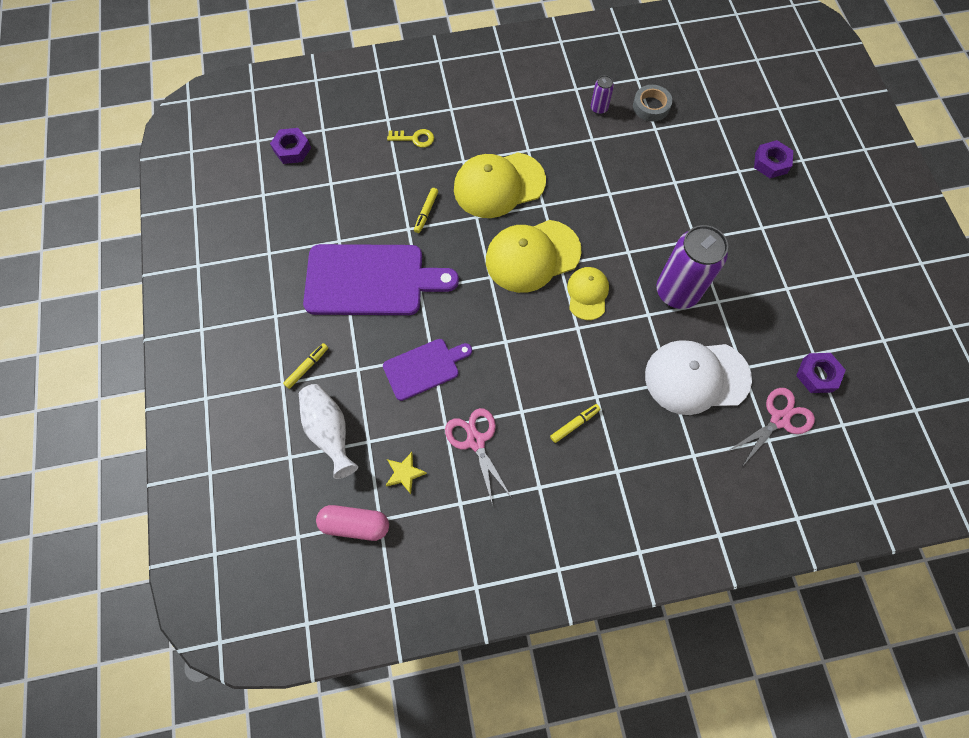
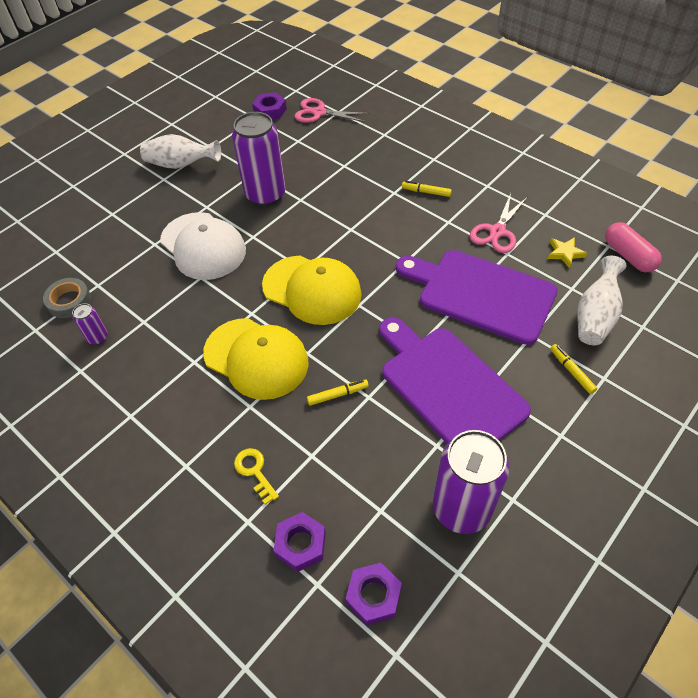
camera: 125 degrees left, 15 degrees down
yellow marker [283,343,328,389] -> yellow marker turned 60 degrees clockwise [550,344,597,394]
purple cutting board [383,339,472,401] -> purple cutting board [396,250,558,345], size x1.79
yellow cap [567,267,609,320] -> none
white cap [645,340,752,415] -> white cap moved to [160,212,246,280]
purple nut [754,140,793,178] -> purple nut moved to [273,512,326,572]
none -> white vase [140,134,221,169]
none -> purple can [433,430,510,534]

